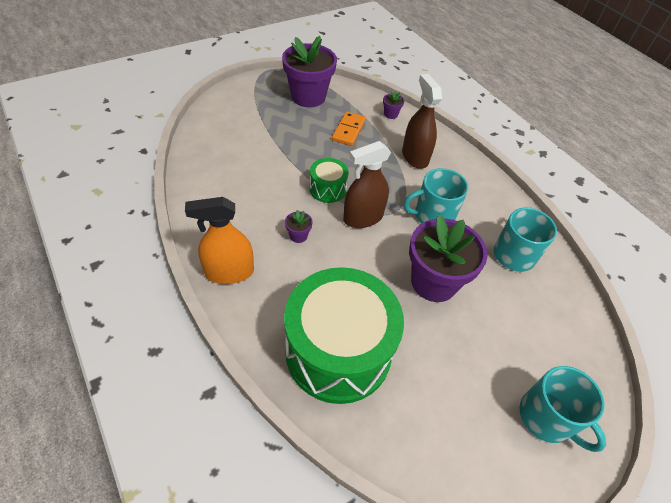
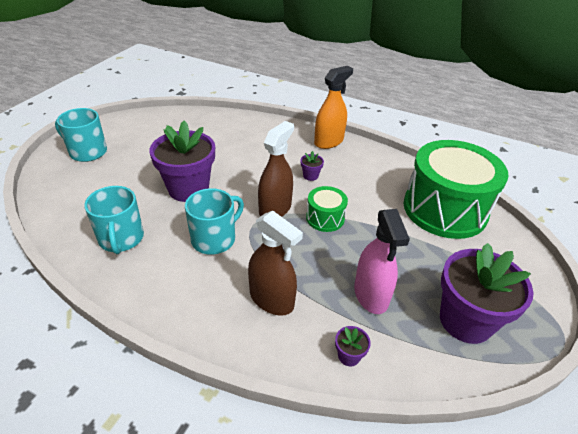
camera: 150 degrees right, 10 degrees down
green drum [284,267,404,404] -> green drum moved to [403,140,509,239]
orange domino [332,111,366,146] -> pink spray bottle [354,209,410,314]

